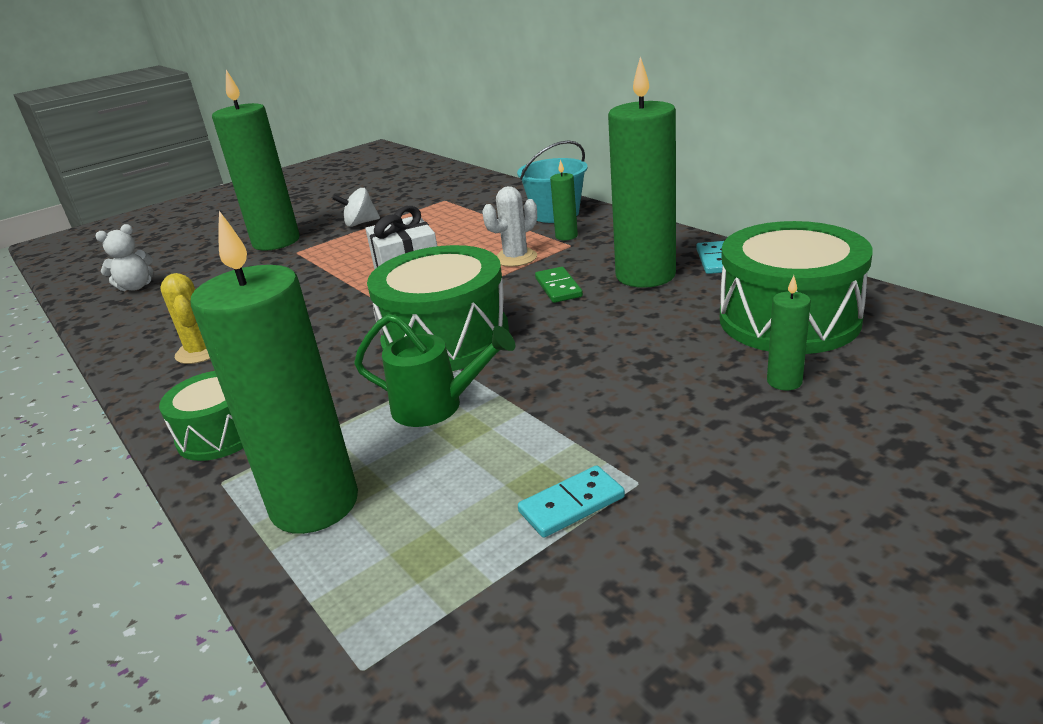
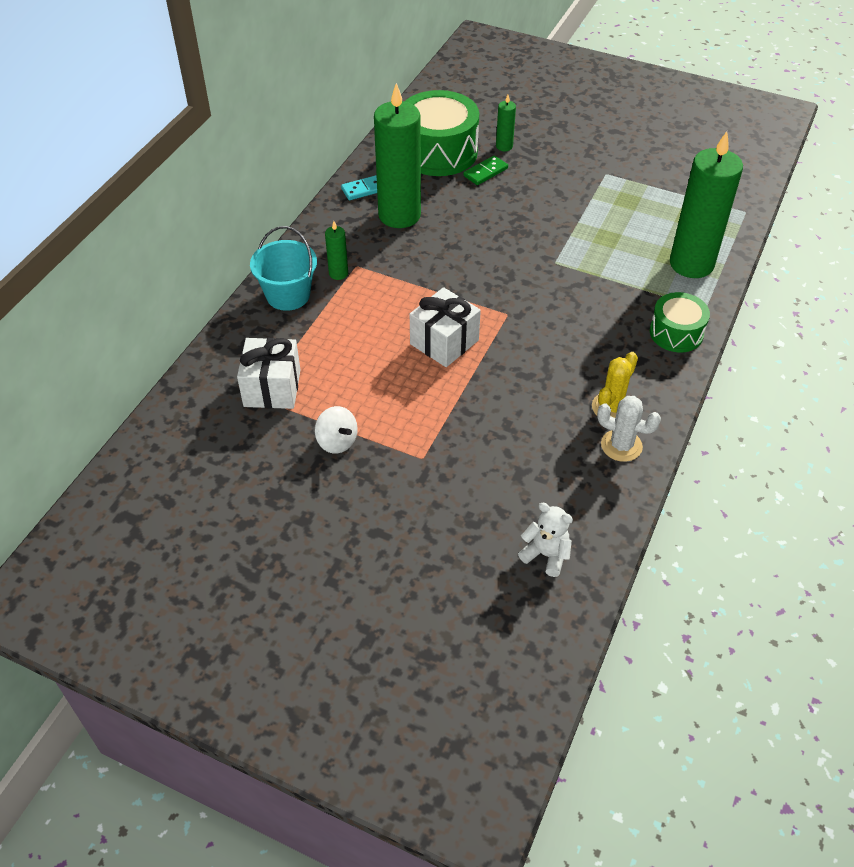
camera: 120 degrees left, 20 degrees up
green candle [212,70,300,251] -> none
green watering can [354,314,515,427] -> none
green drum [367,245,509,371] -> none
white cactus [482,186,537,267] -> white cactus moved to [597,396,661,462]
turquoise domino [518,465,625,538] -> none
green domino [535,267,583,303] -> green domino moved to [463,155,508,185]
none -> white gift [237,338,300,409]

